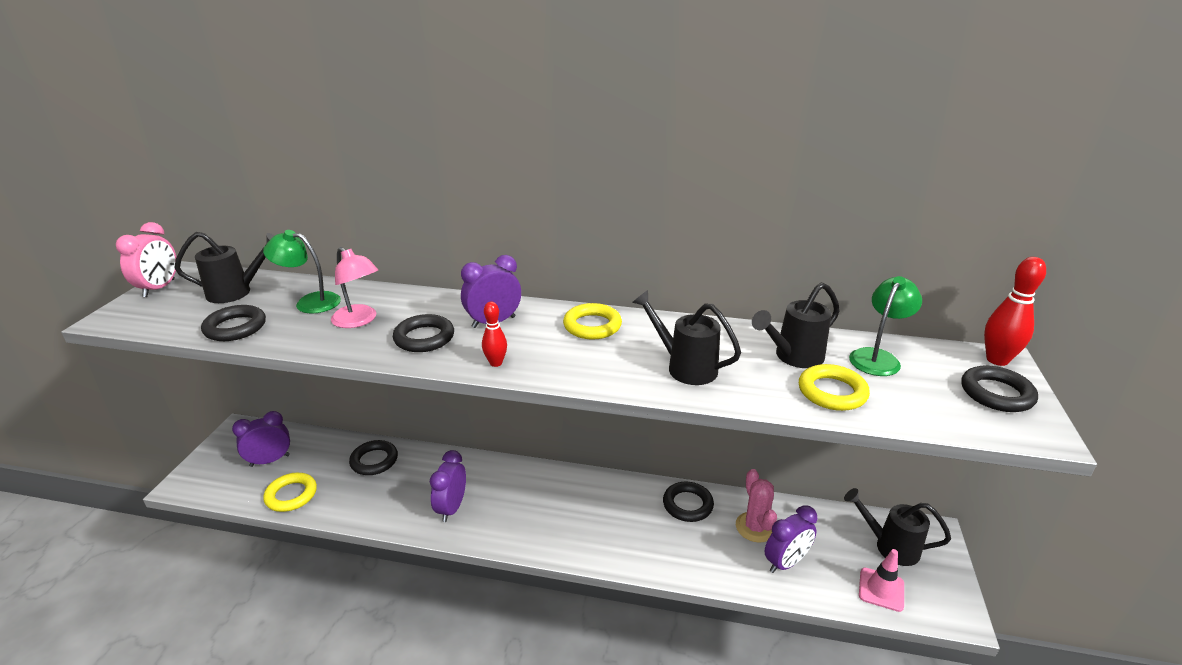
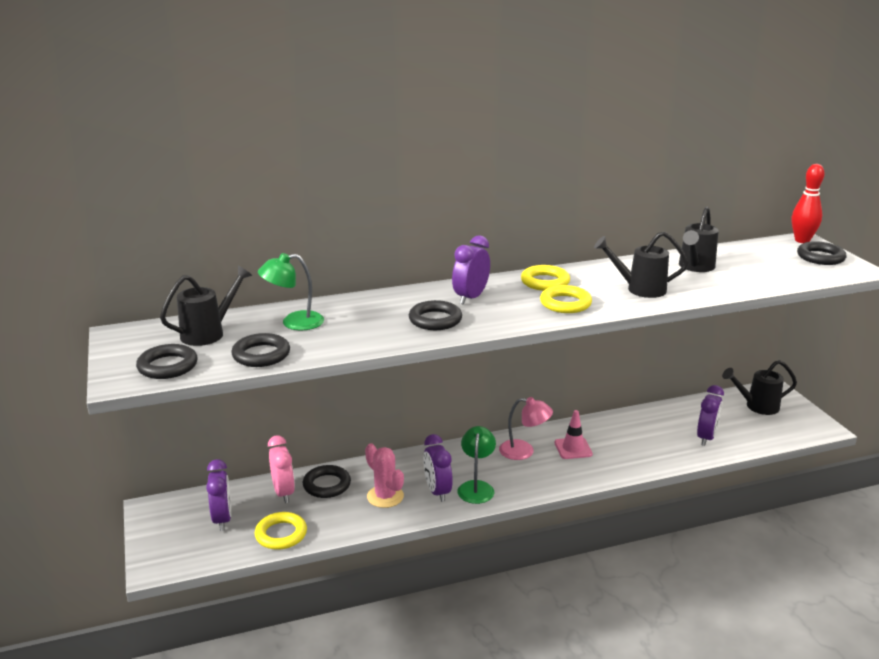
camera: 30 degrees left, 5 degrees down
pink clock [116,222,176,297] -> pink clock moved to [268,435,295,503]
purple clock [232,411,290,467] -> purple clock turned 135 degrees clockwise [206,459,231,531]
pink lamp [331,247,378,328] -> pink lamp moved to [499,397,553,460]
red bowling pin [482,302,507,367] -> none
black ring [663,482,714,522] -> black ring moved to [136,344,198,379]
pink cactus [736,469,777,543] -> pink cactus moved to [365,443,404,508]
yellow ring [799,364,870,411] -> yellow ring moved to [540,285,592,313]
green lamp [849,276,922,376] -> green lamp moved to [457,426,496,504]
pink traffic cone [859,549,904,612] -> pink traffic cone moved to [554,410,593,459]

